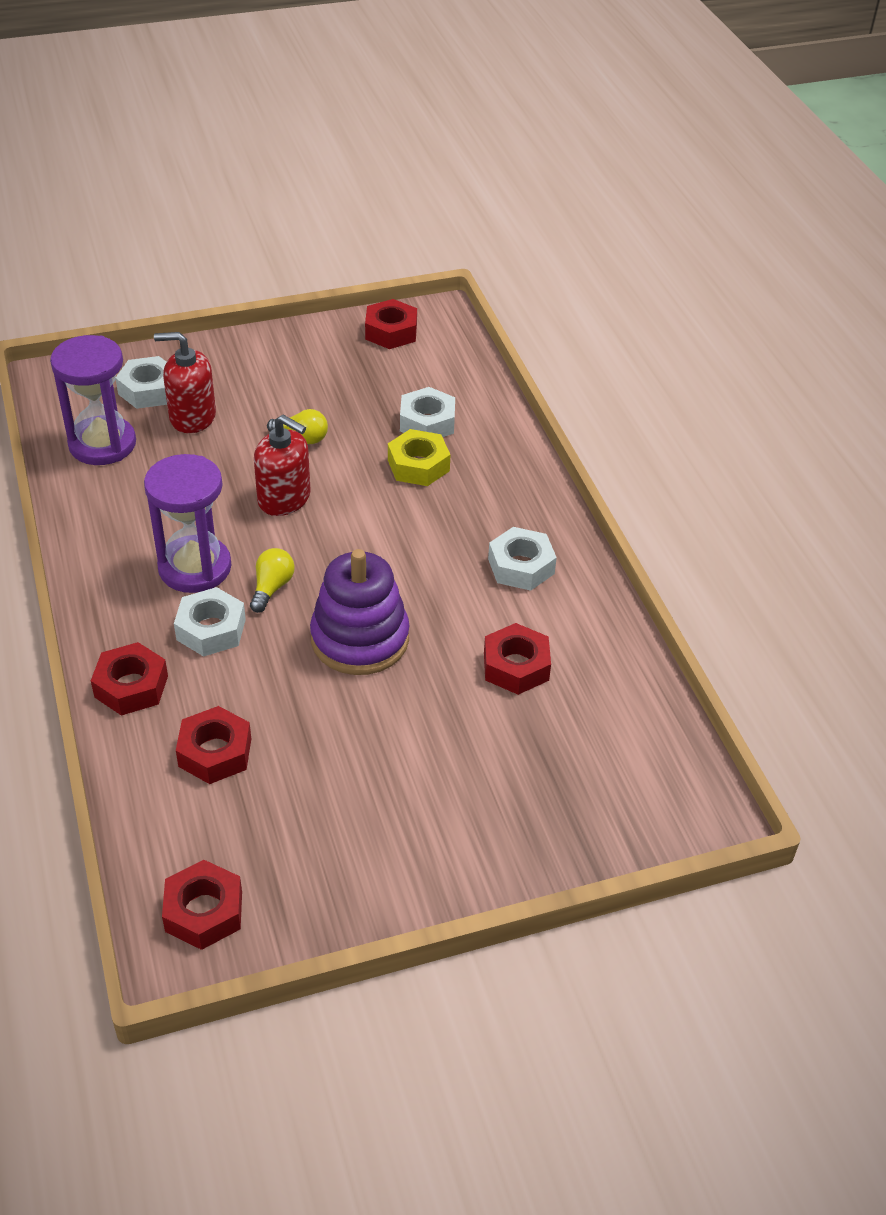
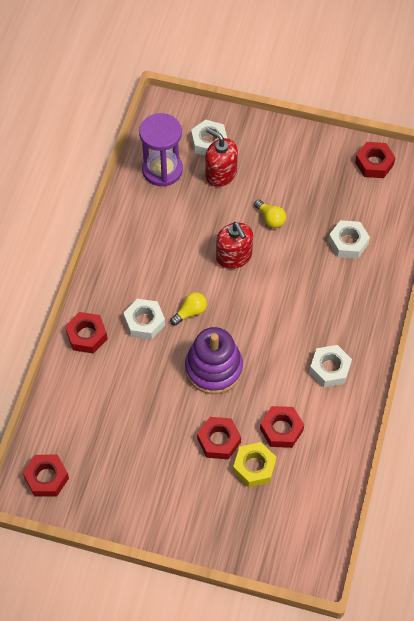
camera: 35 degrees right, 15 degrees up
purple hourglass [144,454,231,593] -> none
red nut [176,706,251,784] -> red nut moved to [197,417,241,459]
yellow nut [388,429,450,486] -> yellow nut moved to [233,442,277,487]

